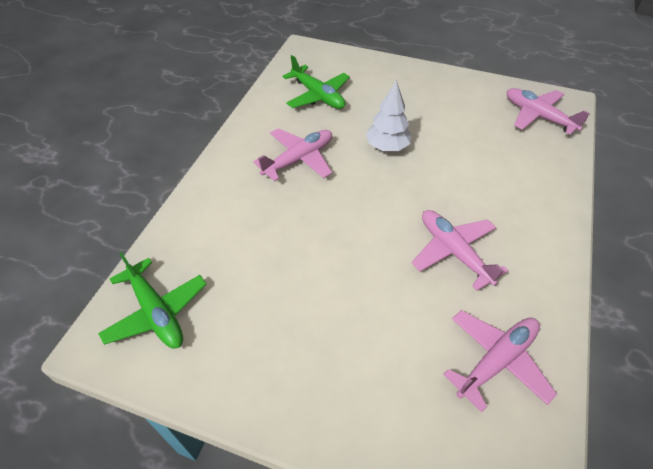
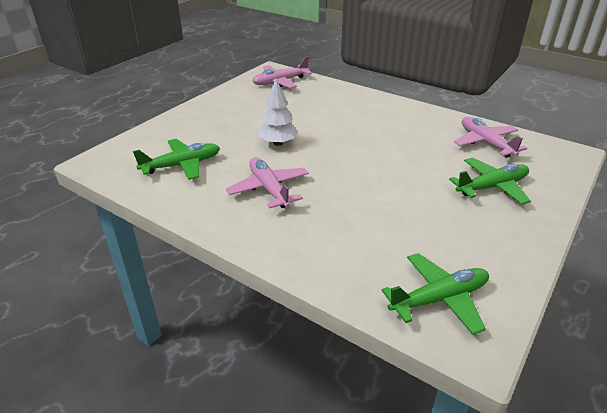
camera: 75 degrees left, 15 degrees down
pink plane [412,210,509,291] -> none
none -> green plane [449,157,531,205]

